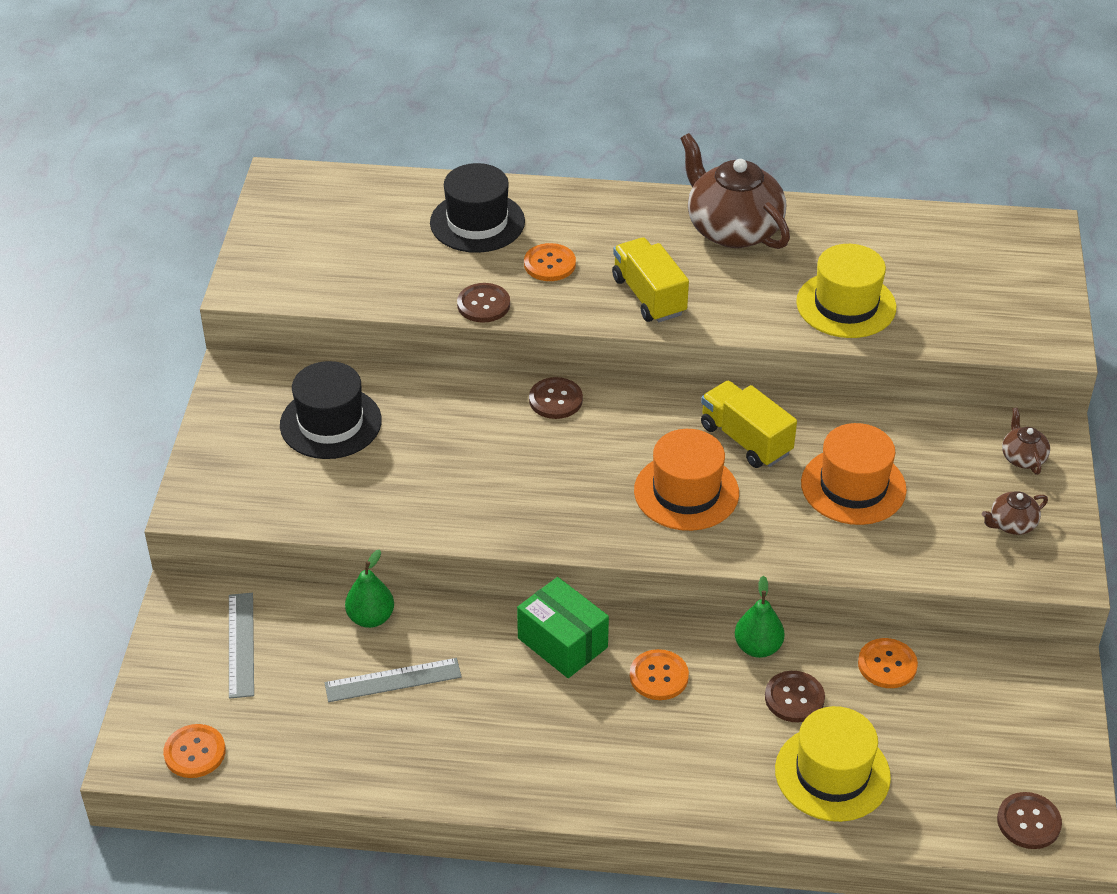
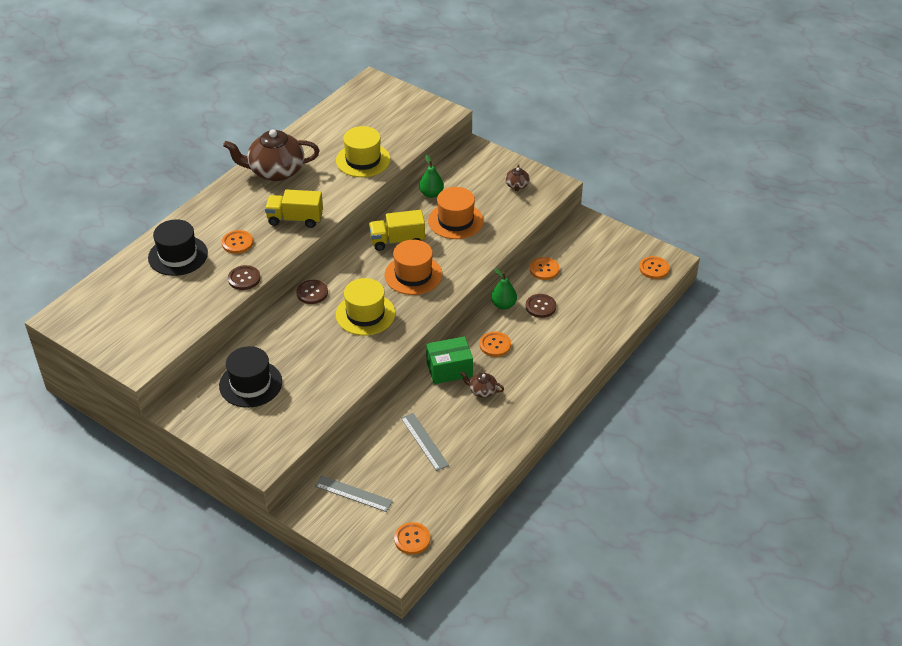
camera: 60 degrees left, 0 degrees up
grey ruler [325,658,462,702] -> grey ruler turned 45 degrees counterclockwise [401,413,449,471]
green pear [345,550,394,628] -> green pear moved to [419,155,444,198]
yellow hat [775,706,891,822] -> yellow hat moved to [336,278,395,336]
brown button [997,792,1062,849] -> orange button [639,256,670,279]
brown teapot [1002,407,1050,474] -> brown teapot moved to [460,372,504,398]

